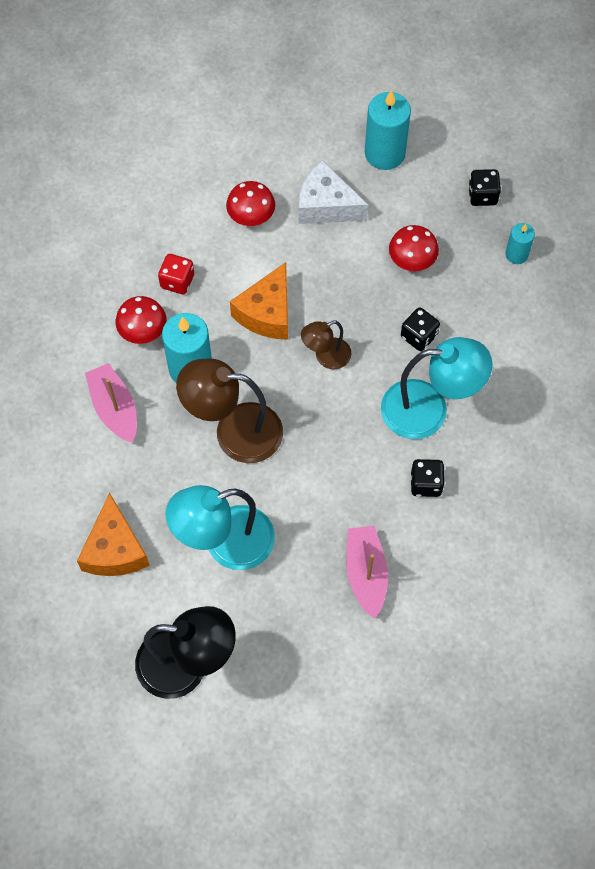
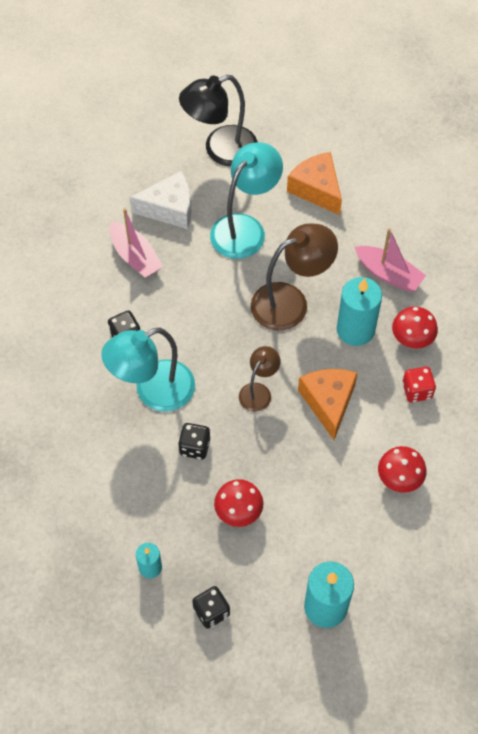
camera: 150 degrees right, 5 degrees down
white cheese [298,160,368,224] -> white cheese moved to [129,171,191,229]

